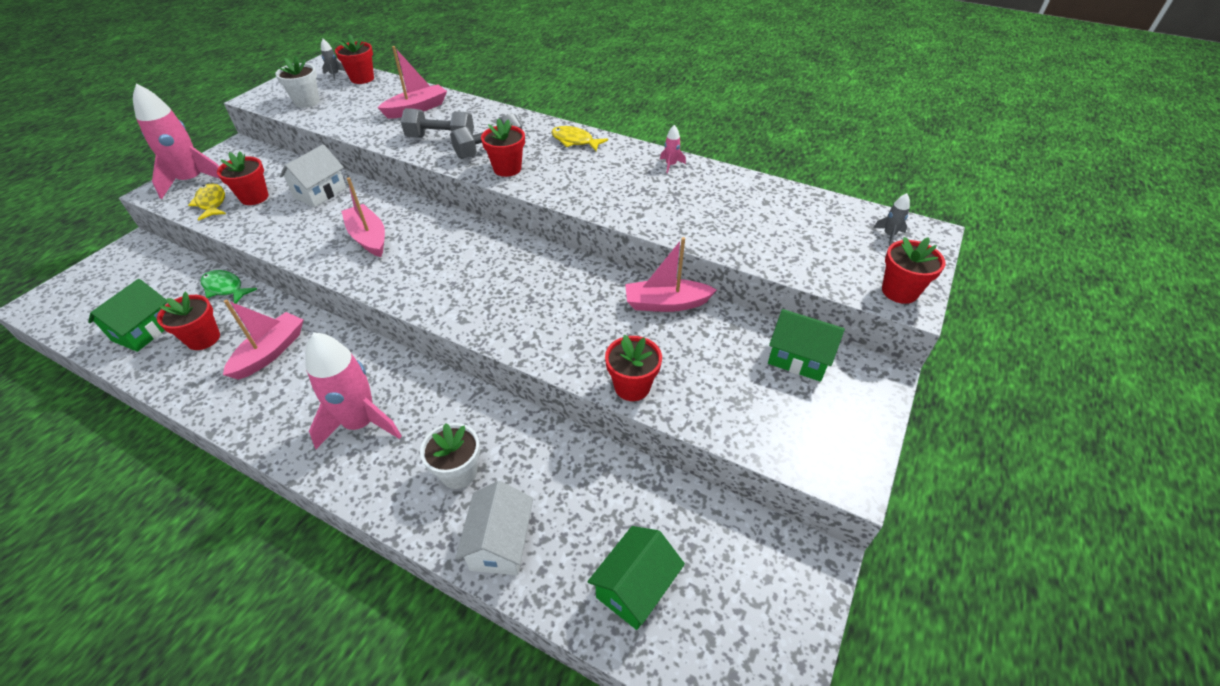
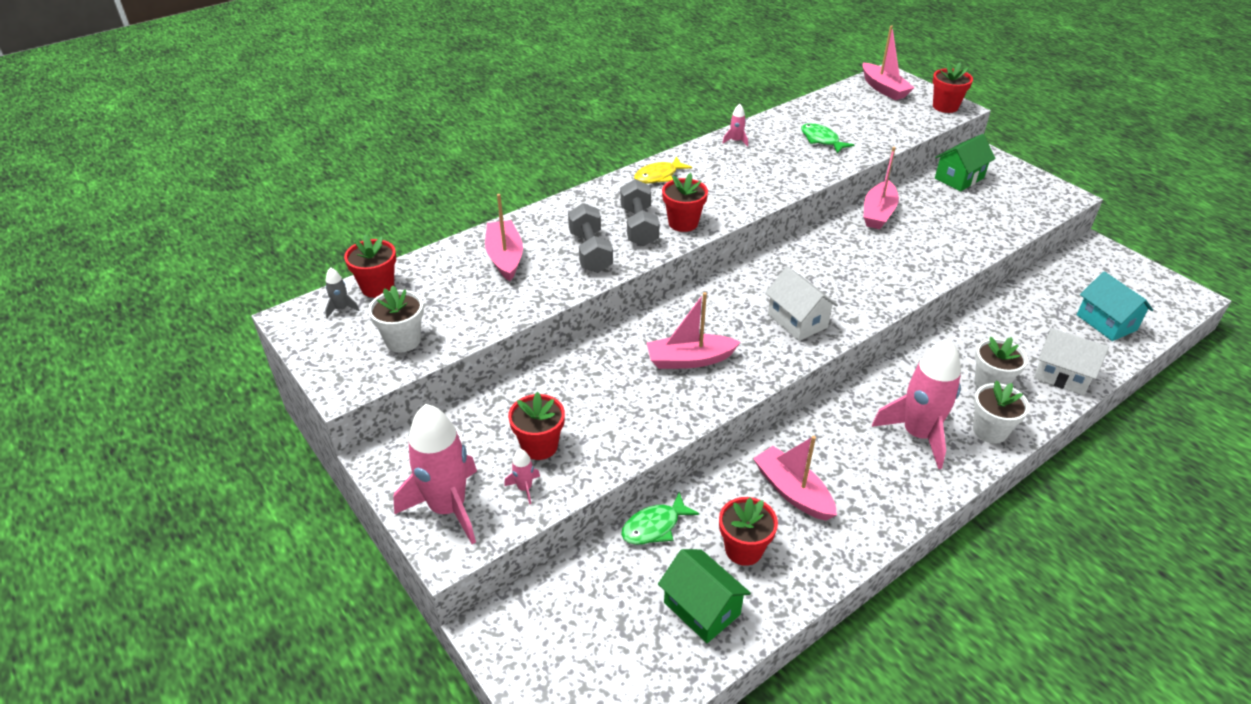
camera: 65 degrees left, 5 degrees down
yellow fish [188,183,226,221] -> pink rocket [504,449,540,504]
white house [279,144,347,207] -> white house moved to [765,267,838,341]
grey dumbbell [401,108,474,138] -> grey dumbbell turned 45 degrees counterclockwise [568,203,613,273]
green house [588,526,685,630] -> turquoise house [1077,271,1153,341]
red flower pot [605,334,662,401] -> none
grey rocket [873,193,910,246] -> pink boat [862,25,914,100]
none -> green fish [801,123,854,154]
none -> white flower pot [973,380,1029,444]

